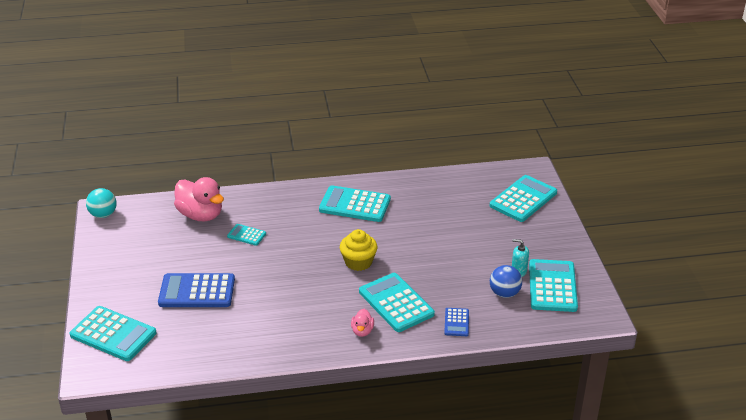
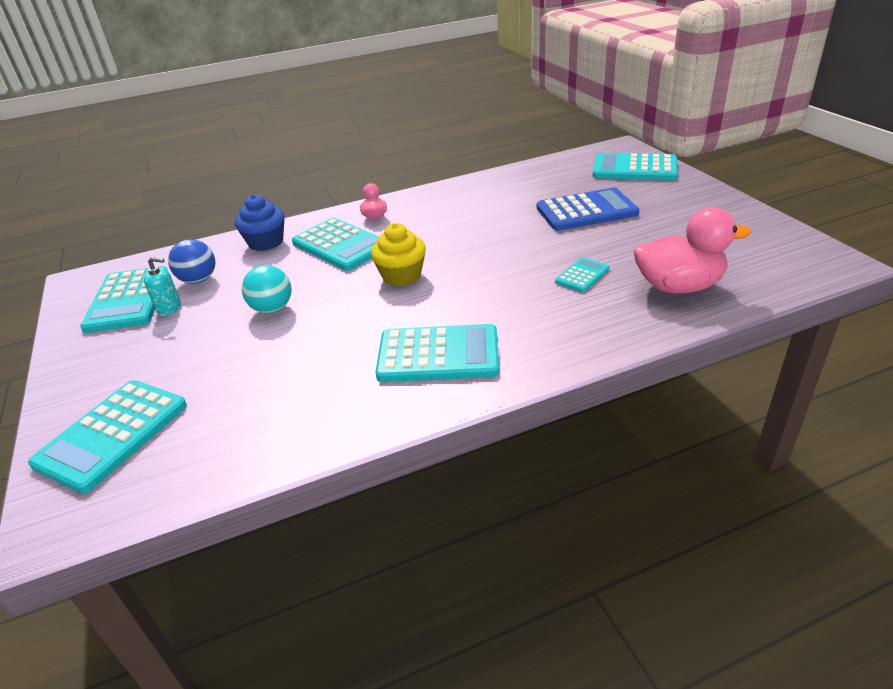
camera: 170 degrees right, 0 degrees up
turquoise ball [86,188,117,218] -> turquoise ball moved to [242,265,291,313]
pink duck [174,177,224,221] -> pink duck turned 150 degrees clockwise [634,207,751,294]
turquoise calculator [227,224,266,246] -> turquoise calculator turned 60 degrees counterclockwise [555,257,609,292]
blue calculator [444,308,469,336] -> blue cupcake [235,194,284,251]

